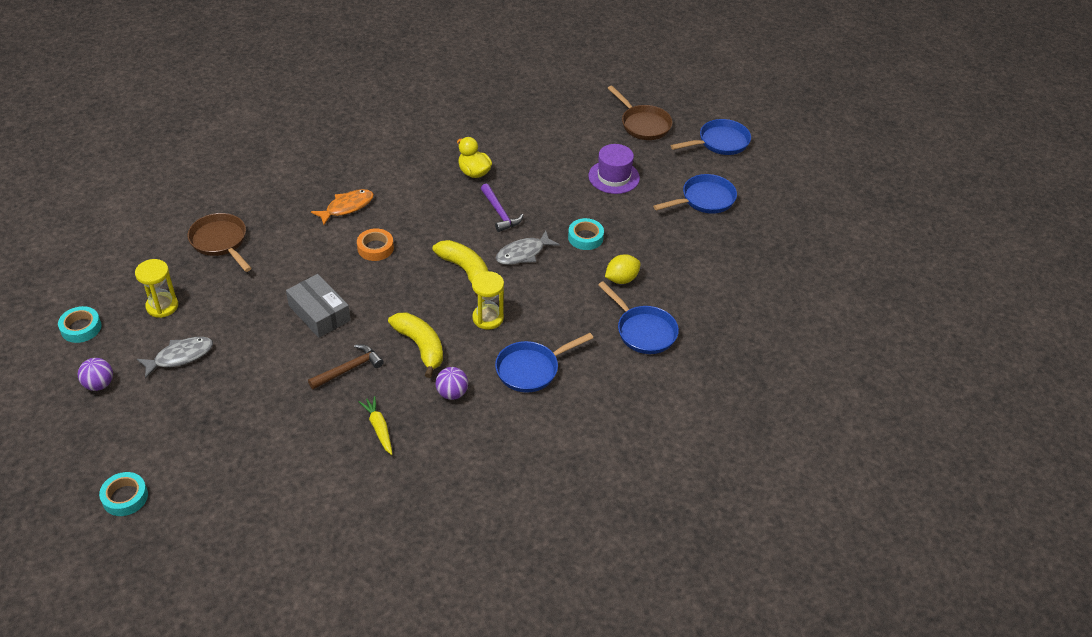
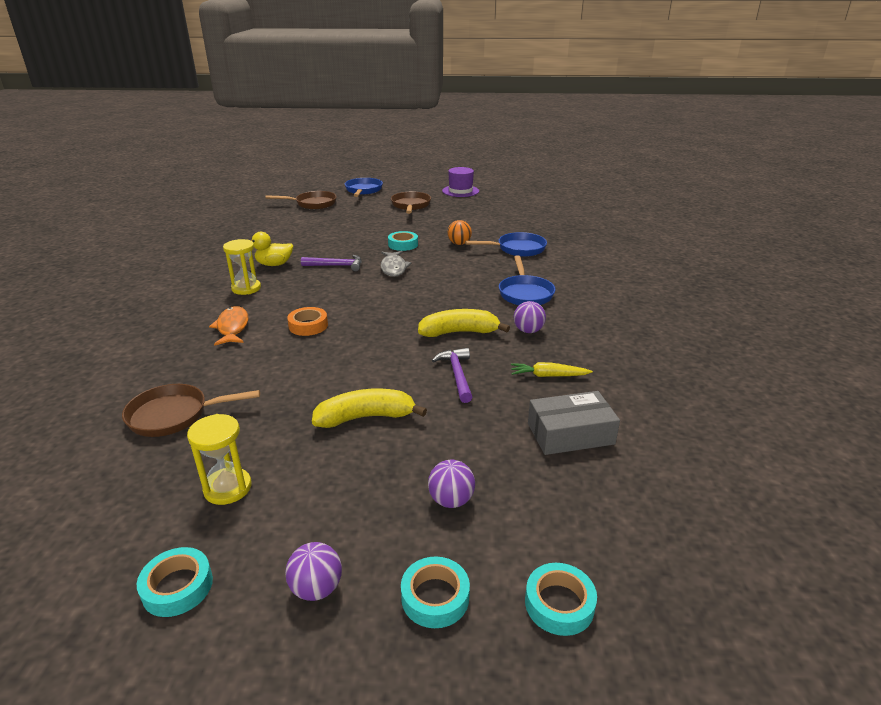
camera: 60 degrees left, 15 degrees down
grey fish [137,337,213,379] -> none
grey box [286,274,350,338] -> grey box moved to [528,391,620,455]
brown hammer [308,344,384,389] -> purple hammer [432,348,473,403]
yellow banana [433,240,488,297] -> yellow banana moved to [312,388,427,428]
yellow hourglass [472,271,504,330] -> yellow hourglass moved to [223,239,261,295]
purple hat [588,144,640,194] -> purple hat moved to [442,167,479,197]
yellow lemon [605,255,641,284] -> orange ball [448,220,472,245]
blue pan [653,174,737,214] -> brown pan [391,192,431,214]
none -> turquoise tape [401,556,470,628]
none -> purple ball [428,460,475,508]

